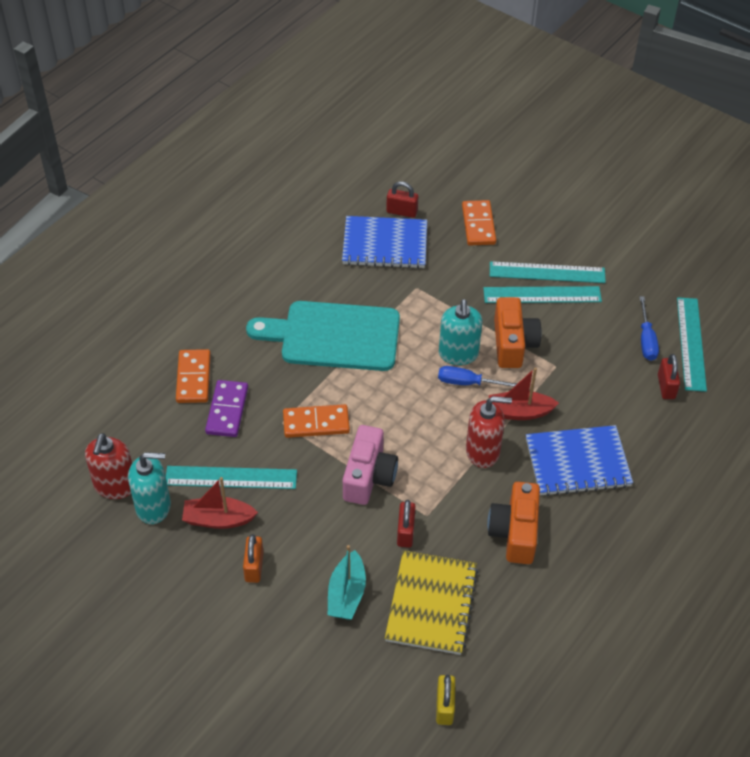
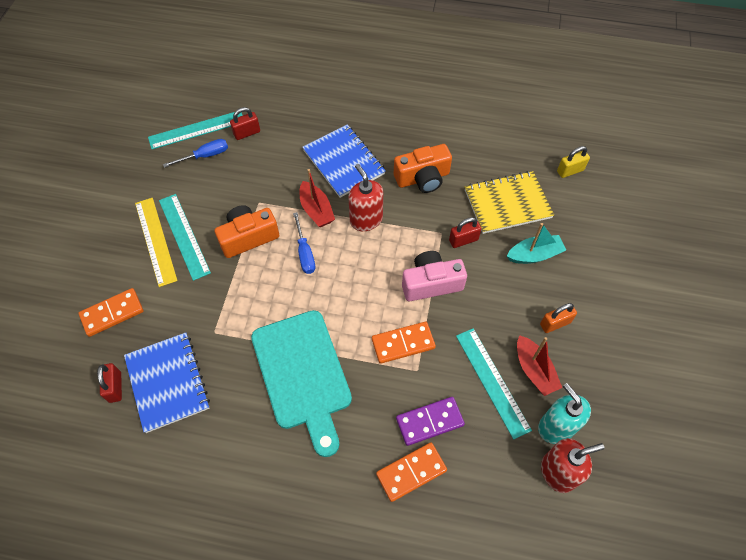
camera: 115 degrees left, 10 degrees up
orange domino [283,404,350,438] -> orange domino turned 75 degrees counterclockwise [372,322,436,364]
turquoise soap dispenser [439,299,483,365] -> none
turquoise ruler [490,261,606,283] -> yellow ruler [135,198,178,287]

